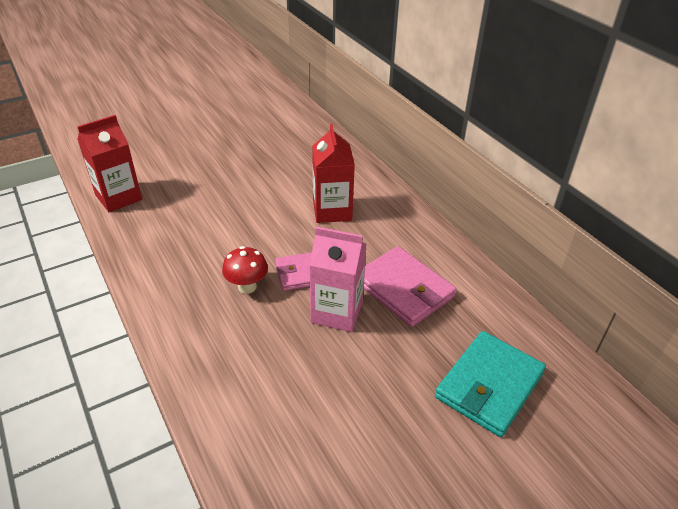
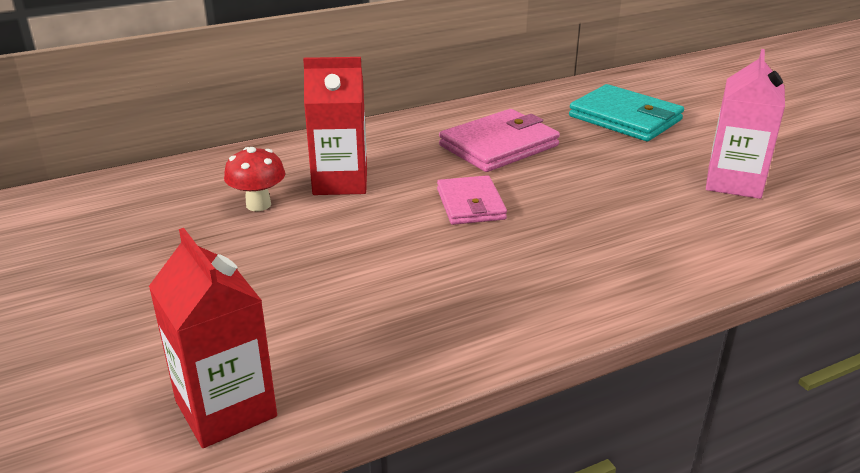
camera: 85 degrees left, 10 degrees down
red mushroom [222,246,268,294] -> red mushroom moved to [224,147,285,211]
pink carton [309,227,367,332] -> pink carton moved to [706,49,785,199]

